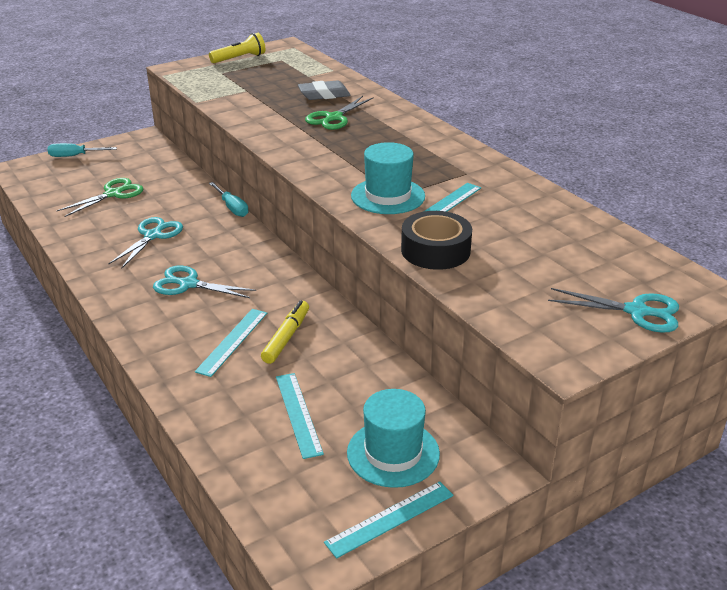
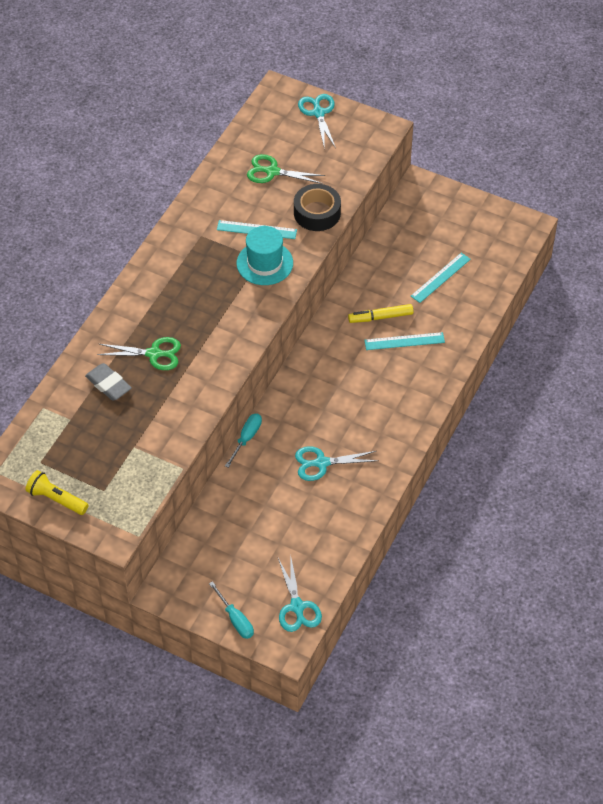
camera: 120 degrees left, 20 degrees up
green scissors [57,178,144,217] -> green scissors moved to [247,154,325,184]
turquoise scissors [153,265,256,298] -> turquoise scissors moved to [278,558,322,632]
turquoise ruler [324,481,453,559] -> none
turquoise hat [347,389,440,488] -> none

